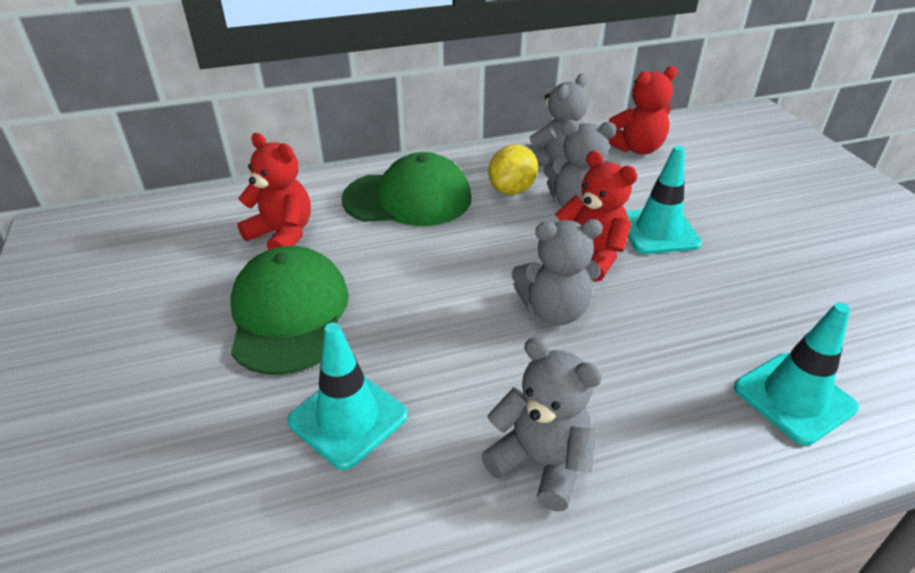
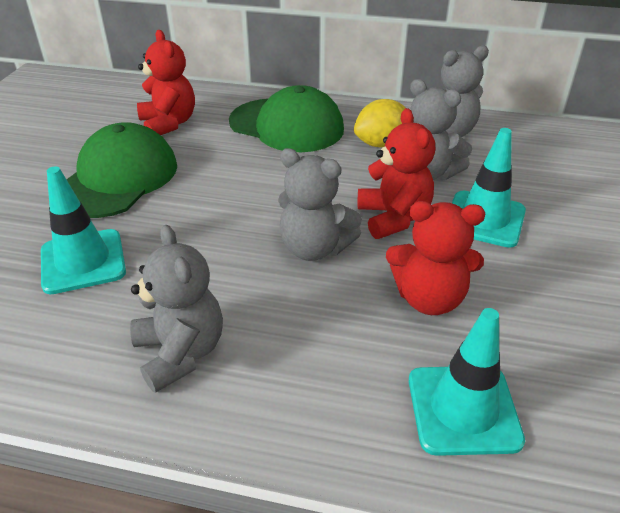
camera: 30 degrees right, 0 degrees up
red teddy bear [608,66,677,155] -> red teddy bear moved to [386,201,485,315]

